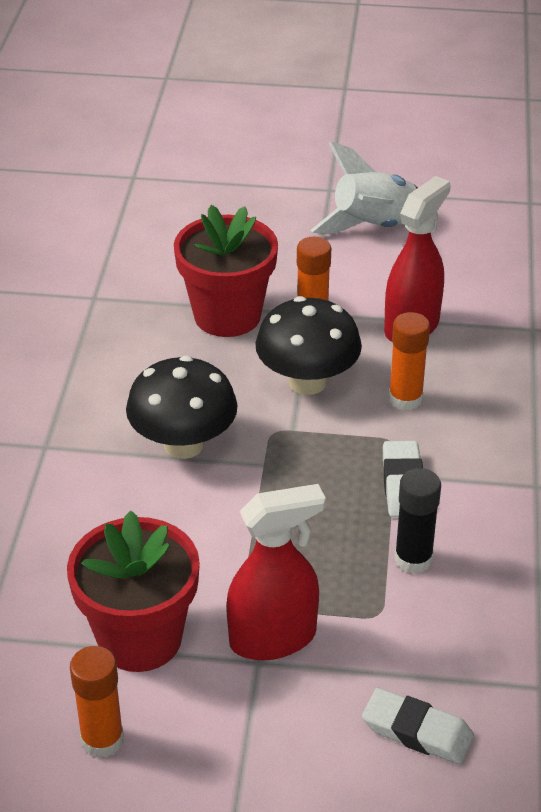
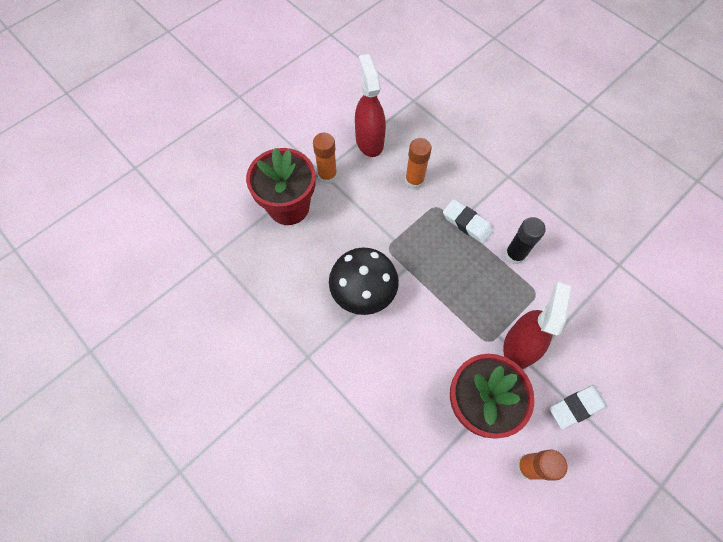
camera: 50 degrees left, 25 degrees up
black mushroom [255,296,362,395] -> none
white rocket [311,141,418,234] -> none
white eraser [362,688,474,765] -> white eraser moved to [549,385,607,430]

